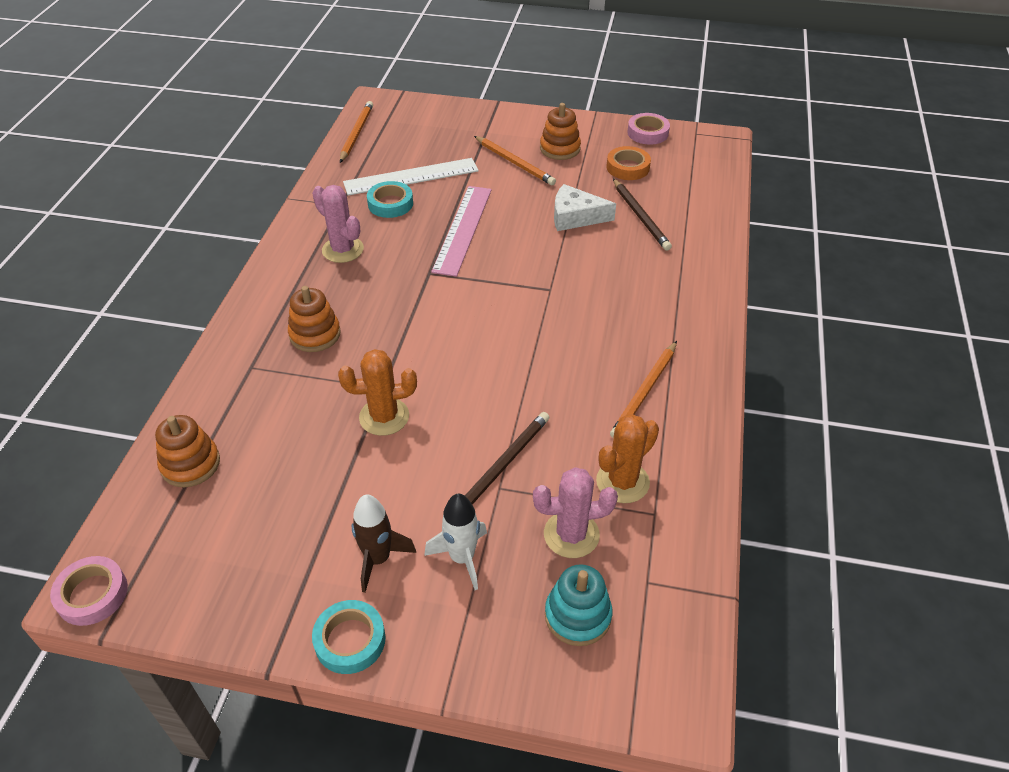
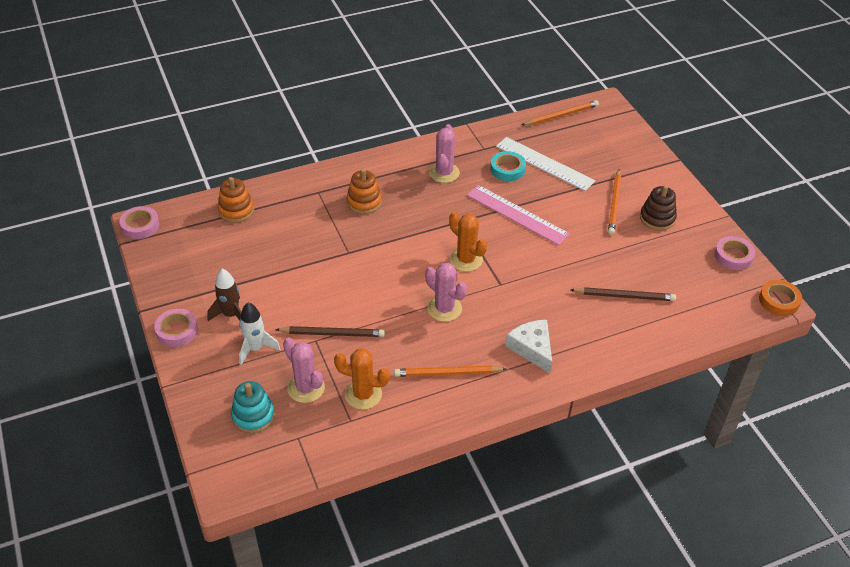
camera: 55 degrees right, 0 degrees up
turquoise tape [312,600,386,674] -> pink tape [154,309,198,347]
orange cactus [338,349,417,436] -> orange cactus moved to [449,212,487,272]
pink ruler [431,186,492,277] -> pink ruler turned 60 degrees clockwise [467,185,570,245]
orange stacking toy [540,103,581,160] -> brown stacking toy [640,185,677,231]
white cheese [554,184,616,231] -> white cheese moved to [506,320,552,373]
orange tape [606,146,651,180] -> orange tape moved to [759,280,802,316]
brown pencil [613,179,672,251] -> brown pencil turned 120 degrees counterclockwise [571,287,676,301]
none -> pink cactus [425,262,467,322]

